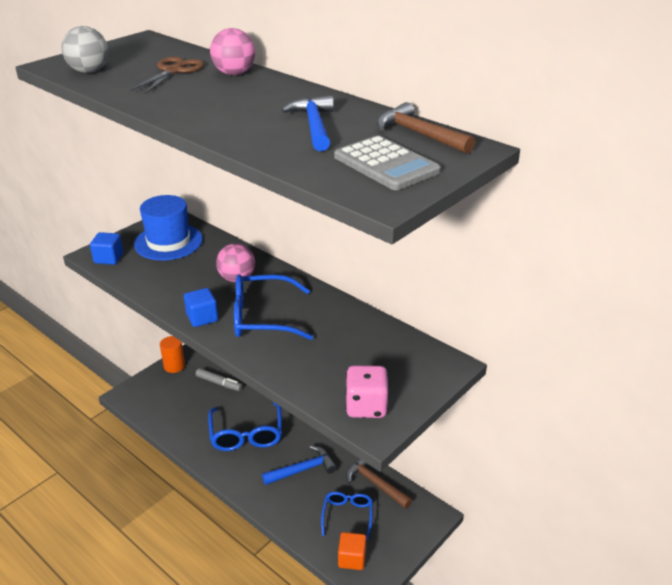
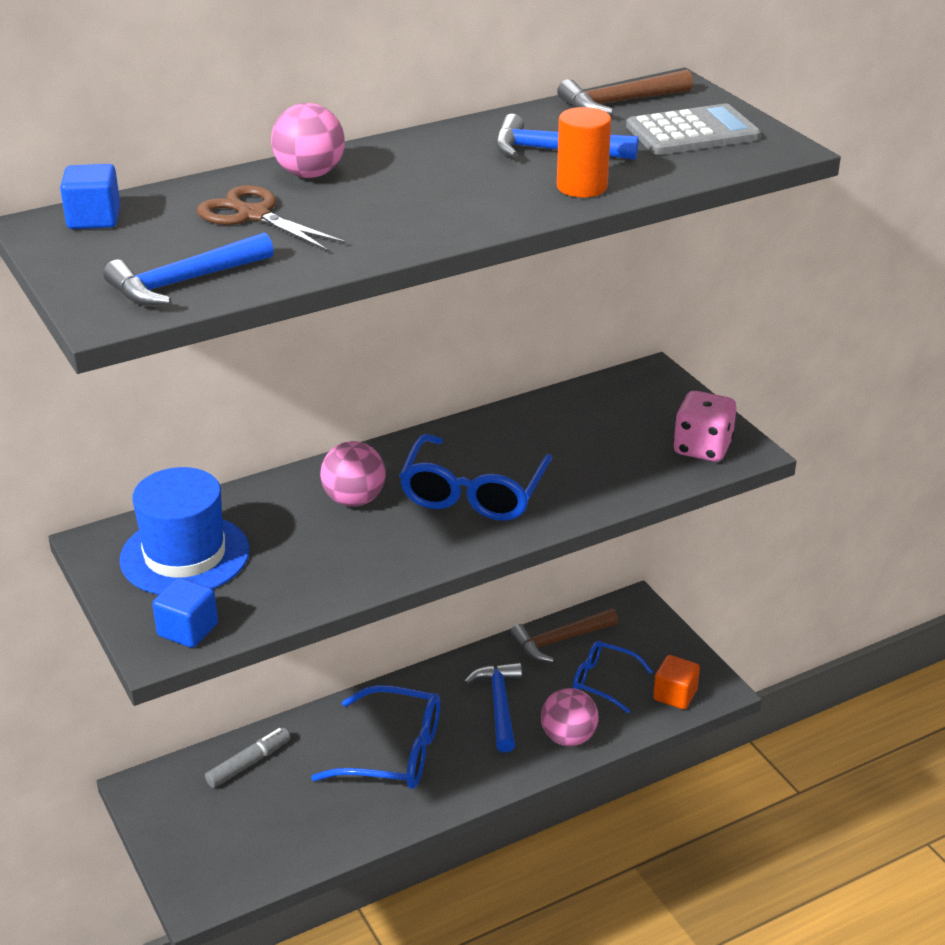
camera: 70 degrees left, 0 degrees up
grey ball [61,26,109,73] -> blue hammer [103,232,274,306]
orange cylinder [160,336,185,373] -> orange cylinder moved to [557,107,611,198]
blue cube [184,288,218,327] -> blue cube moved to [60,164,120,229]
none -> pink ball [541,688,598,746]

